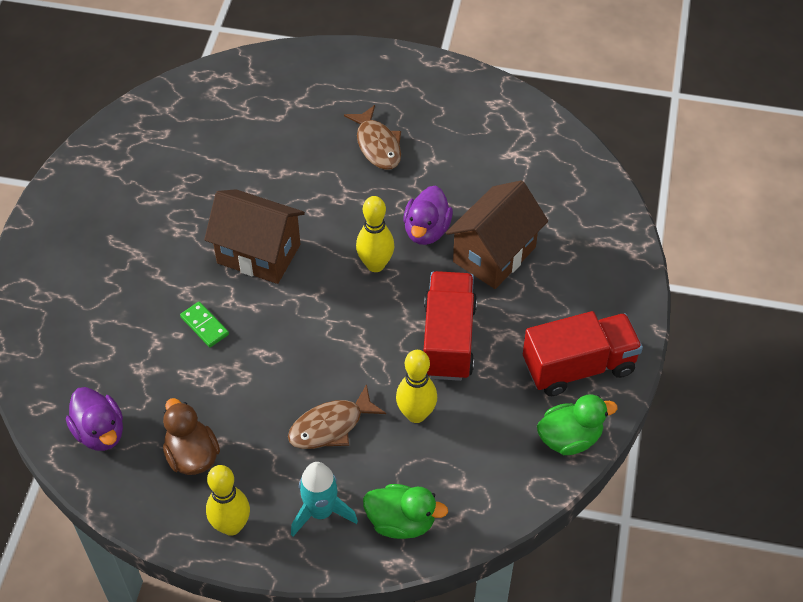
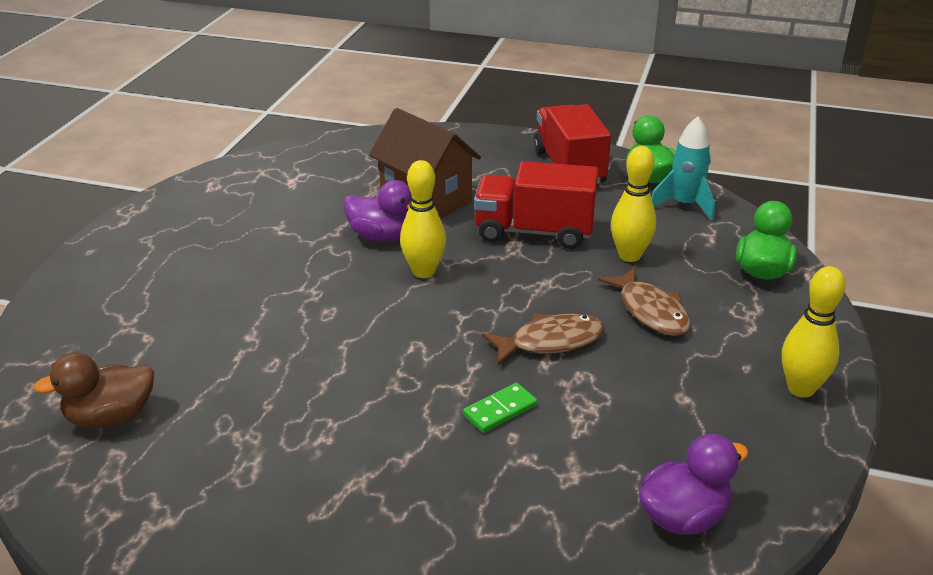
camera: 85 degrees left, 20 degrees down
brown duck [163,398,220,475] -> brown duck moved to [33,352,154,428]
brown house [204,189,305,284] -> none
turquoise rocket [291,462,358,536] -> turquoise rocket moved to [651,116,715,221]
brown fish [344,105,401,170] -> brown fish moved to [482,314,605,365]

